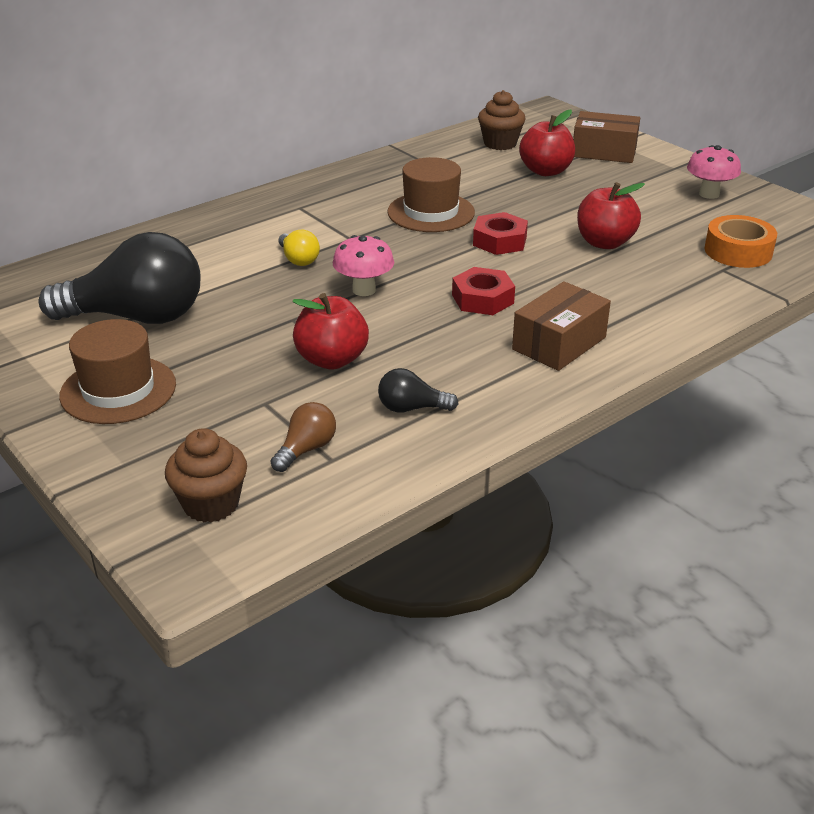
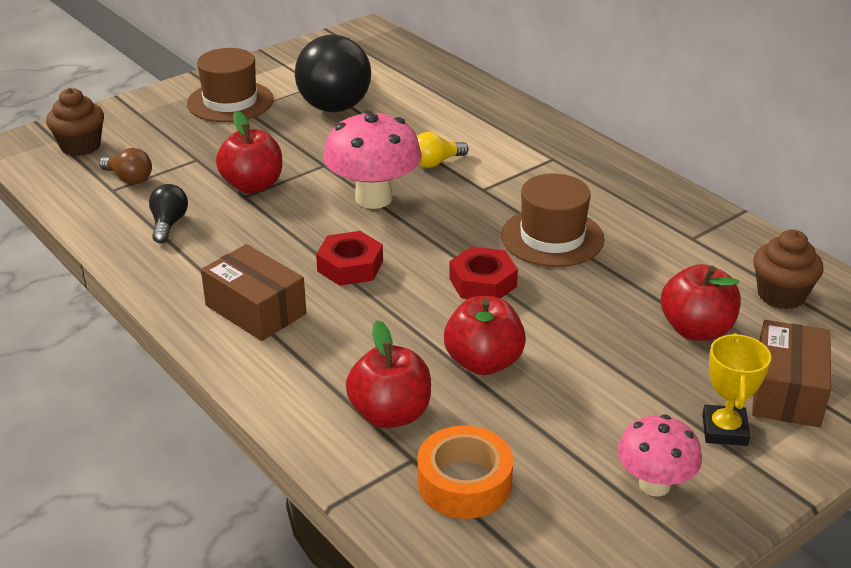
camera: 90 degrees right, 0 degrees up
pink mushroom [333,235,394,296] -> pink mushroom [323,110,422,209], size x1.60
none -> red apple [346,320,431,428]
none -> yellow trophy [702,333,771,446]

